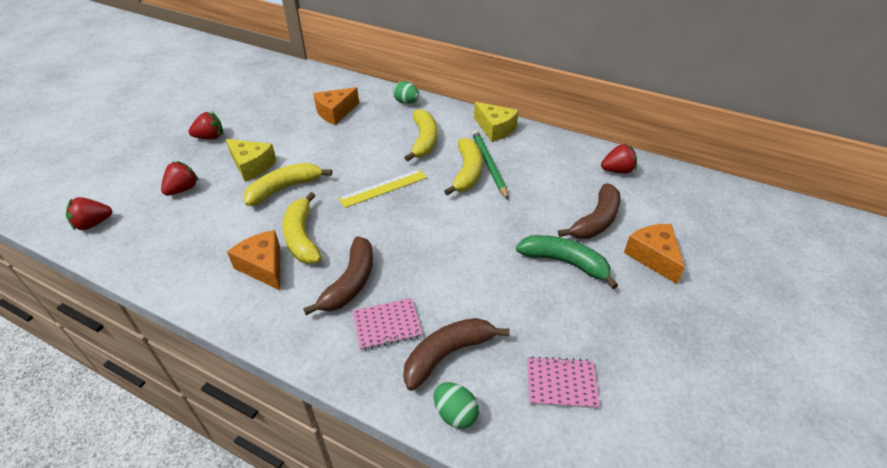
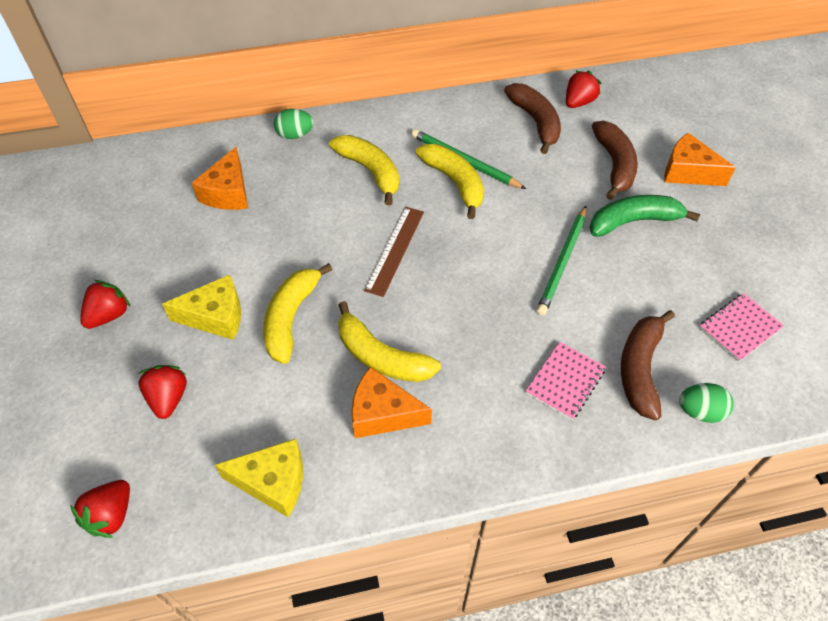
camera: 40 degrees left, 10 degrees up
brown banana [303,236,373,315] -> brown banana moved to [504,83,561,154]
yellow ruler [338,169,427,208] -> brown ruler [364,207,424,297]
yellow cheese [474,102,519,142] -> yellow cheese moved to [215,439,303,517]
none -> green pencil [536,206,587,315]

